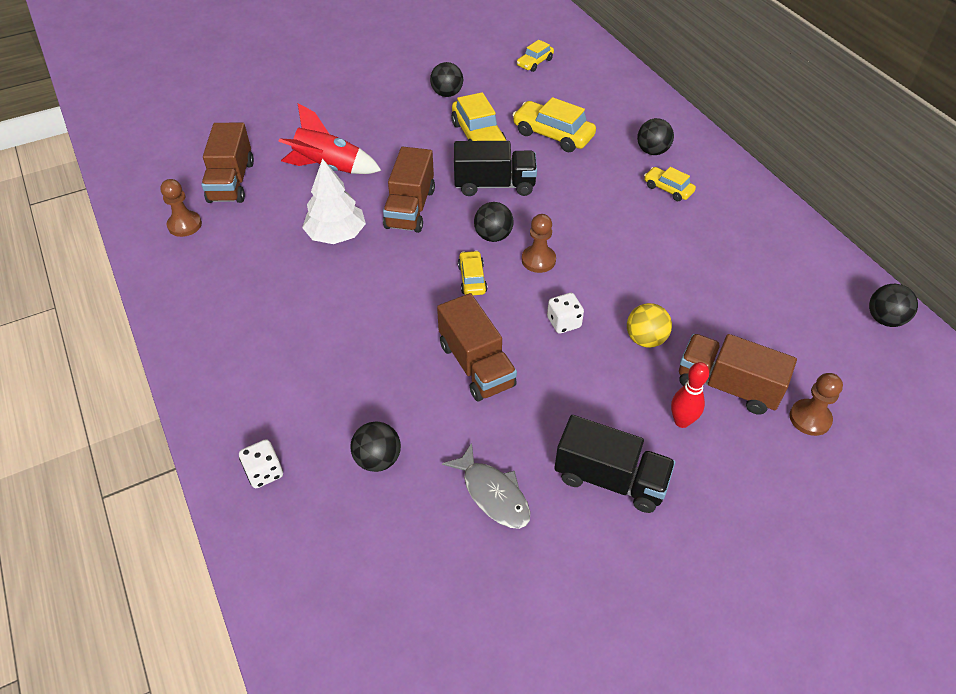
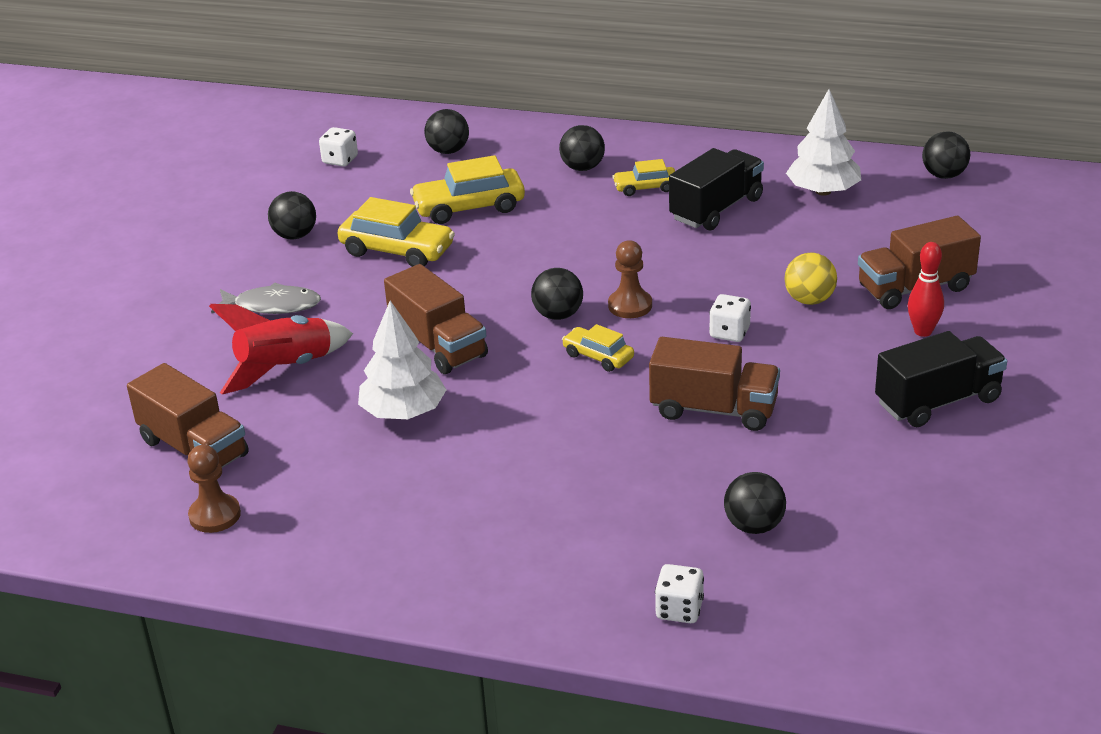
camera: 45 degrees left, 15 degrees down
grey fish [442,443,530,529] -> grey fish moved to [211,282,321,314]
black truck [454,141,537,196] -> black truck moved to [669,148,764,230]
yellow car [517,40,554,72] -> white dice [319,127,358,167]
brown pawn [789,373,843,436] -> none
none -> black ball [424,109,469,154]
none -> white tree [786,89,861,196]

